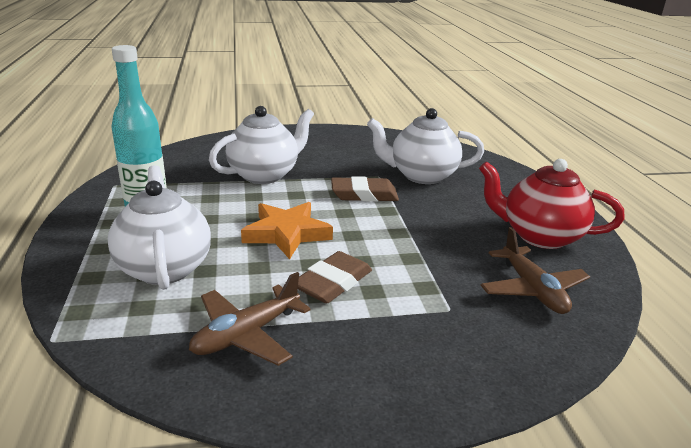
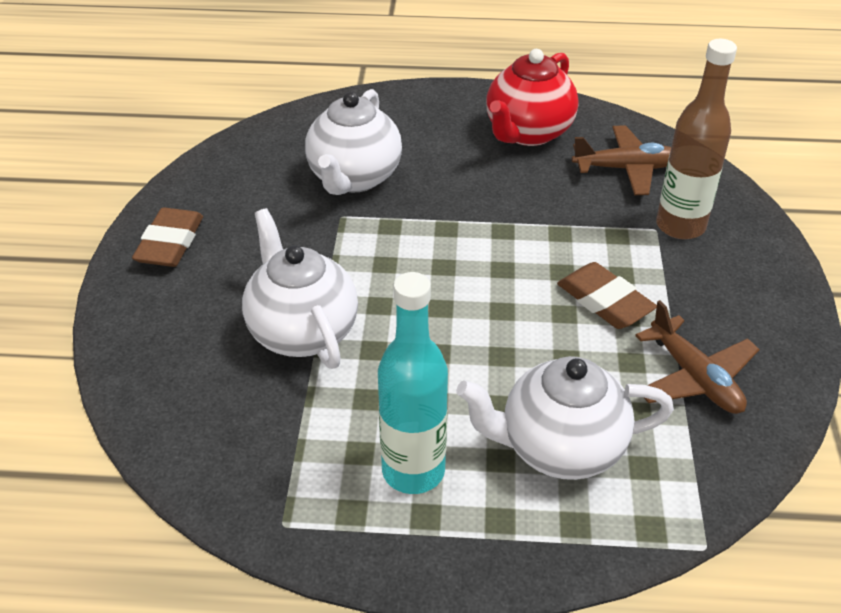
camera: 75 degrees left, 15 degrees up
orange star [241,202,333,259] -> none
brown eraser [331,176,399,202] -> brown eraser moved to [132,207,203,267]
none -> brown bottle [656,39,737,239]

